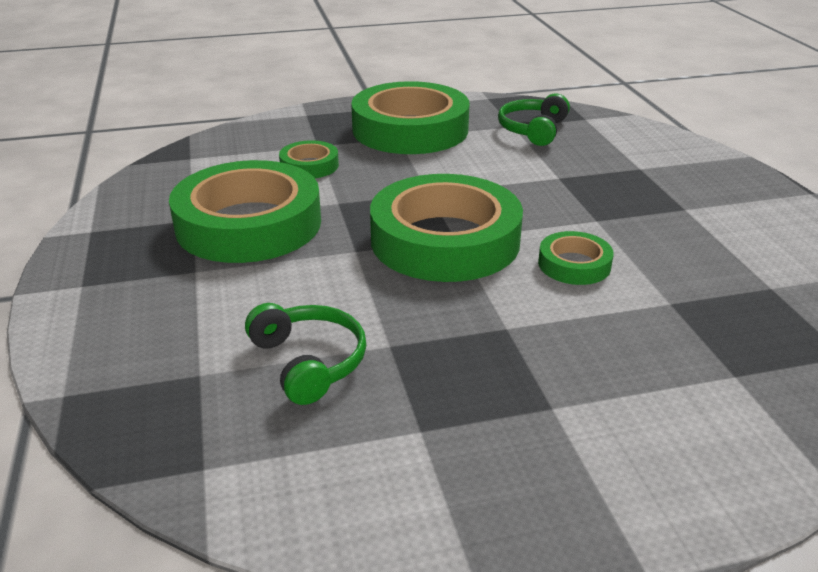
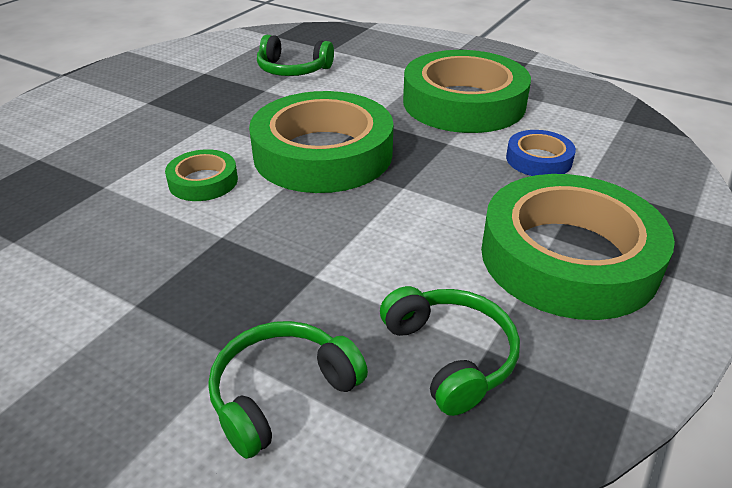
camera: 135 degrees right, 5 degrees up
green tape [279,140,339,178] -> blue tape [506,130,576,176]
none -> green headphones [208,321,368,459]

